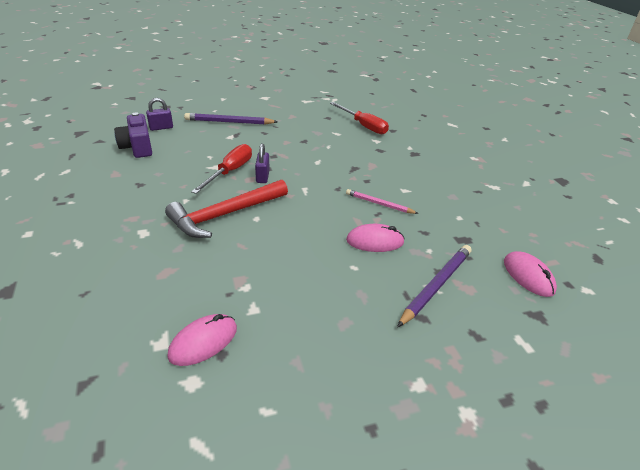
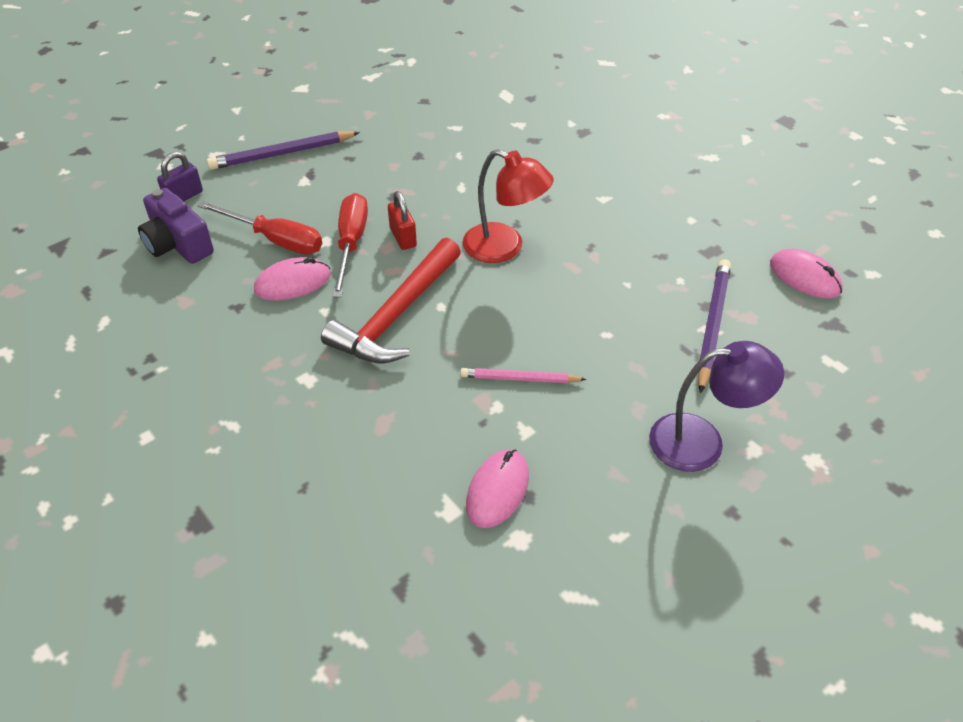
camera: 20 degrees left, 10 degrees up
purple padlock [255,143,270,183] -> red padlock [388,191,417,250]
red screwdriver [330,102,389,134] -> red screwdriver moved to [198,201,322,254]
pink pencil [346,189,419,214] -> pink pencil moved to [460,368,587,383]
pink mouse [346,224,405,252] -> pink mouse moved to [254,257,331,300]
none -> red lamp [463,149,554,263]
none -> purple lamp [649,341,784,472]

